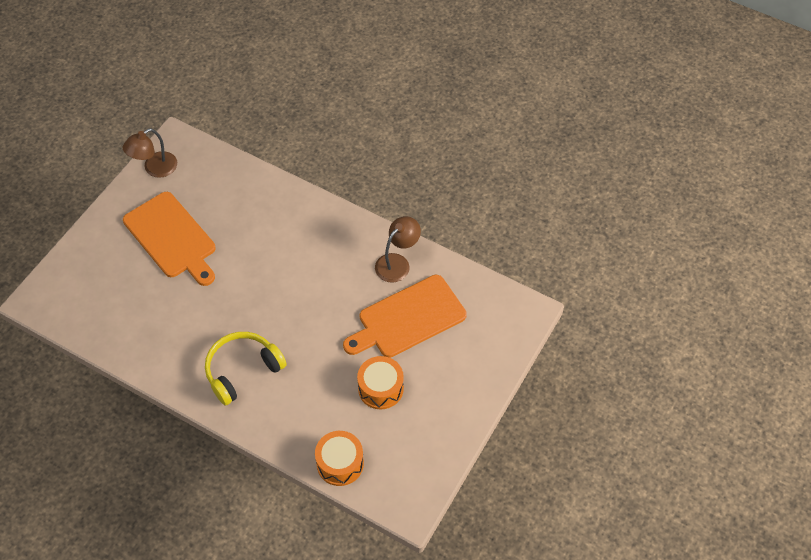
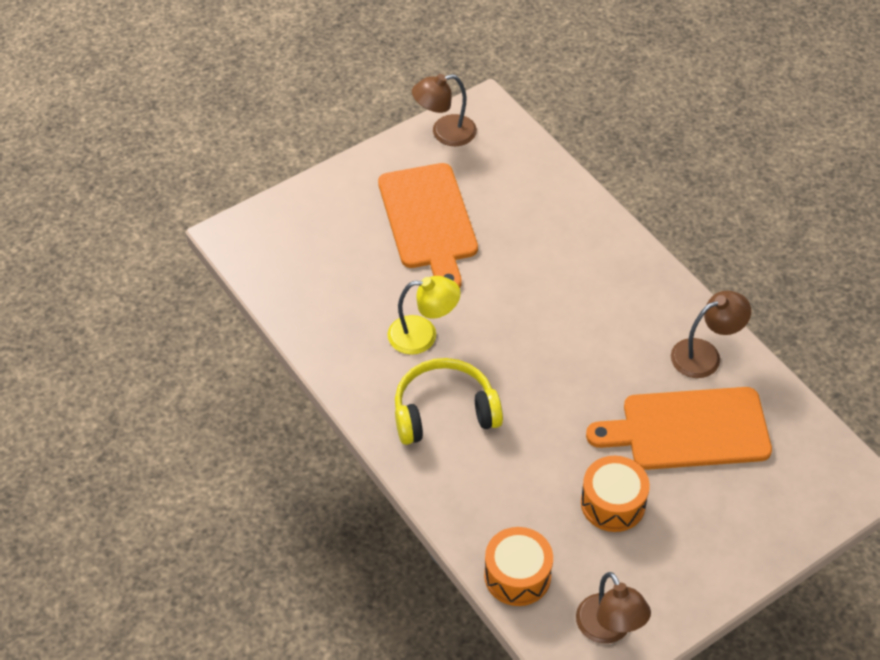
camera: 25 degrees right, 5 degrees down
none -> yellow lamp [387,276,461,355]
none -> brown lamp [576,572,651,644]

